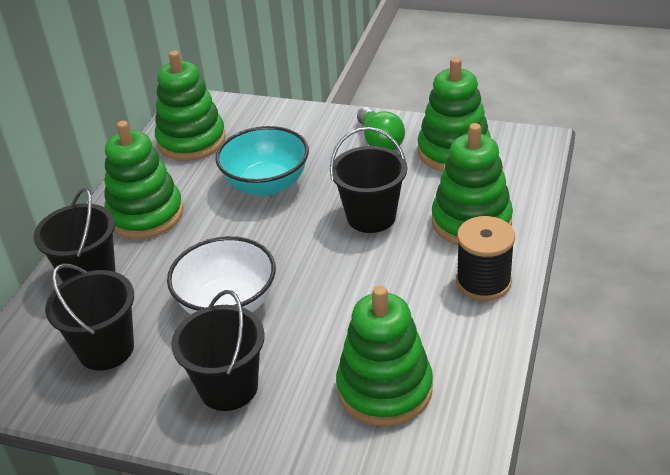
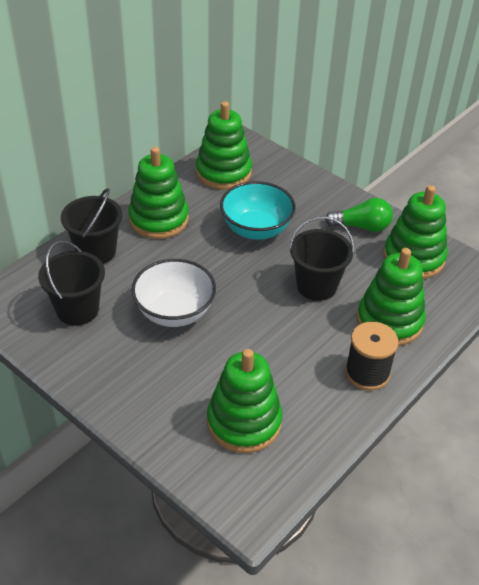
camera: 20 degrees right, 5 degrees up
black bucket [171,290,265,411] -> none
green light bulb [357,107,405,150] -> green light bulb turned 90 degrees counterclockwise [325,198,393,232]

